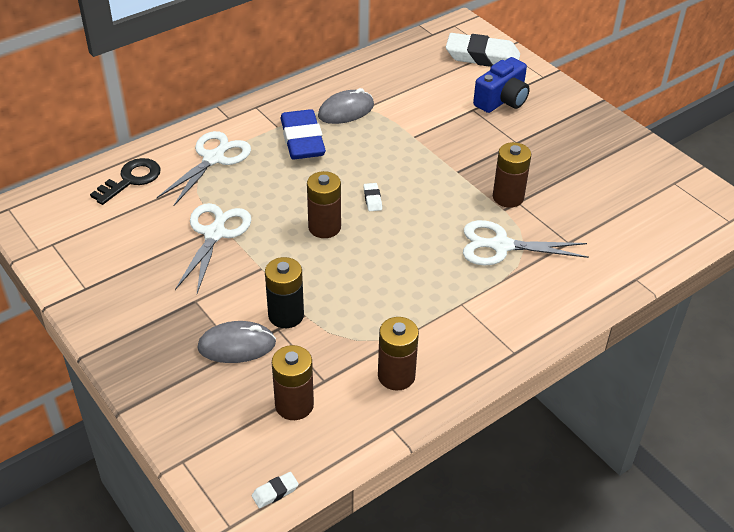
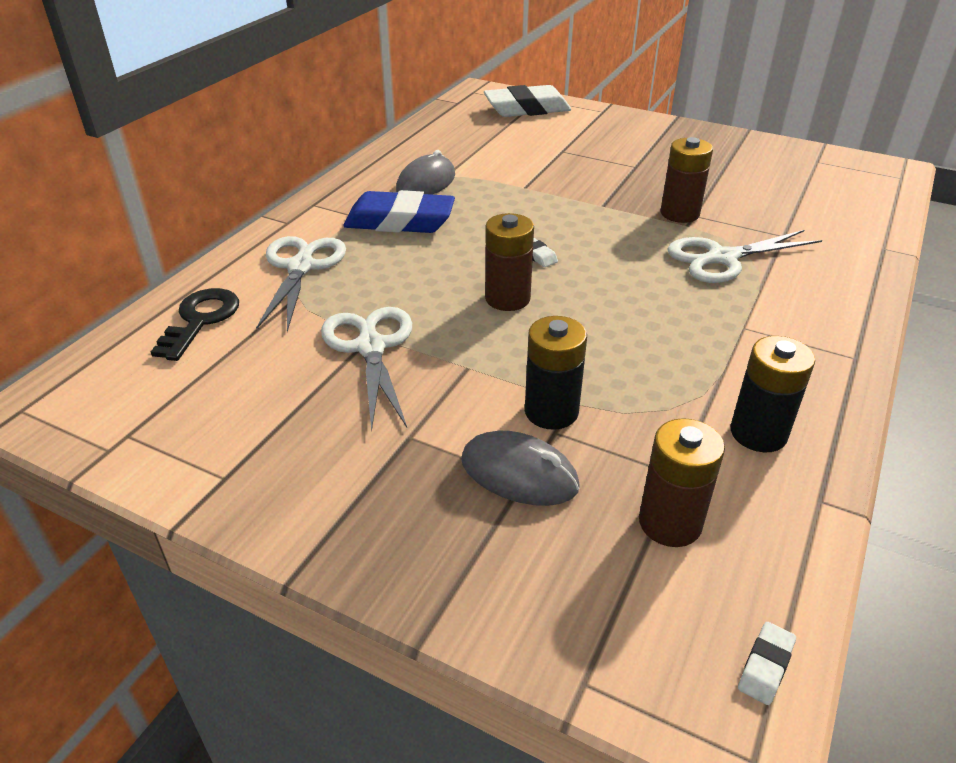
camera: 25 degrees left, 5 degrees down
grey mouse [197,321,276,363] -> grey mouse turned 60 degrees clockwise [461,431,580,506]
blue eraser [280,109,326,159] -> blue eraser turned 45 degrees counterclockwise [343,190,455,233]
brown battery [378,317,419,391] -> black battery [731,336,815,452]
blue camera [473,57,530,113] -> none

